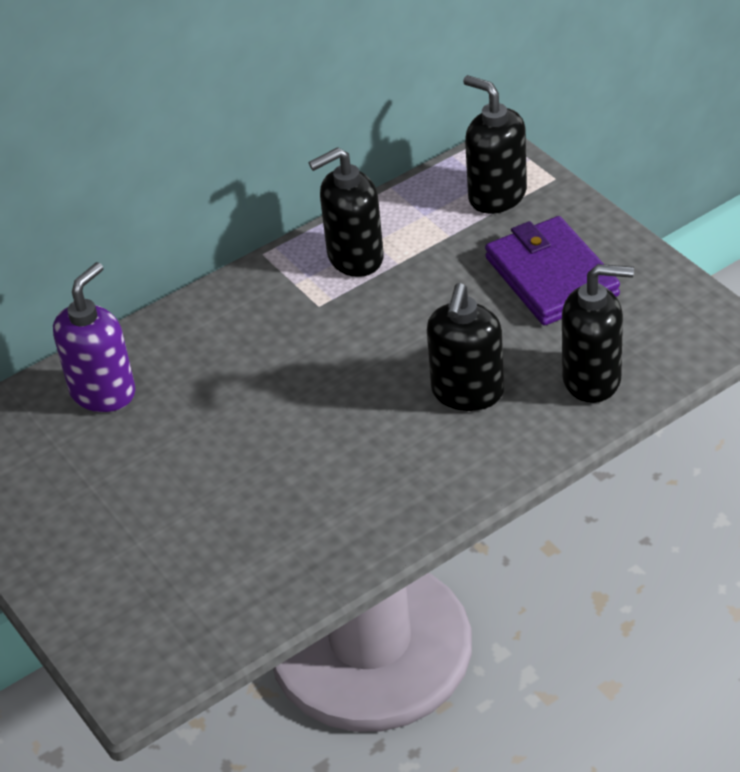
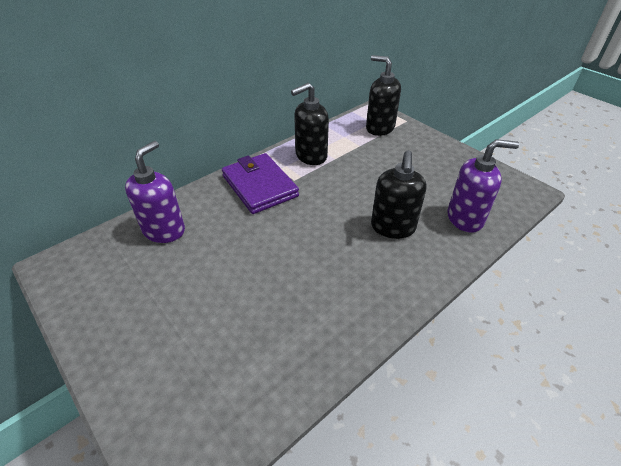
camera: 10 degrees left, 0 degrees up
purple wallet [485,216,620,326] -> purple wallet moved to [222,153,299,214]
black soap dispenser [562,264,634,403] -> purple soap dispenser [448,139,519,233]

